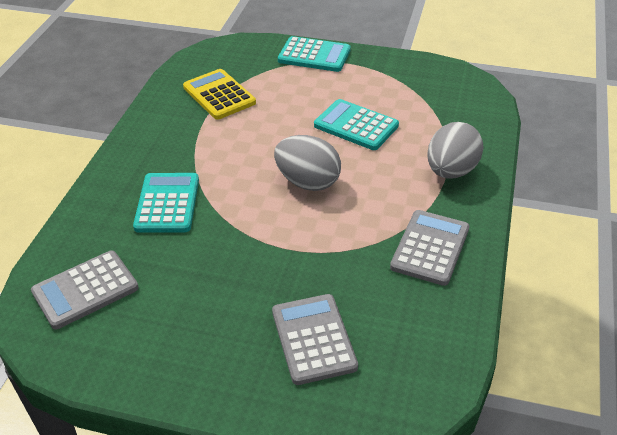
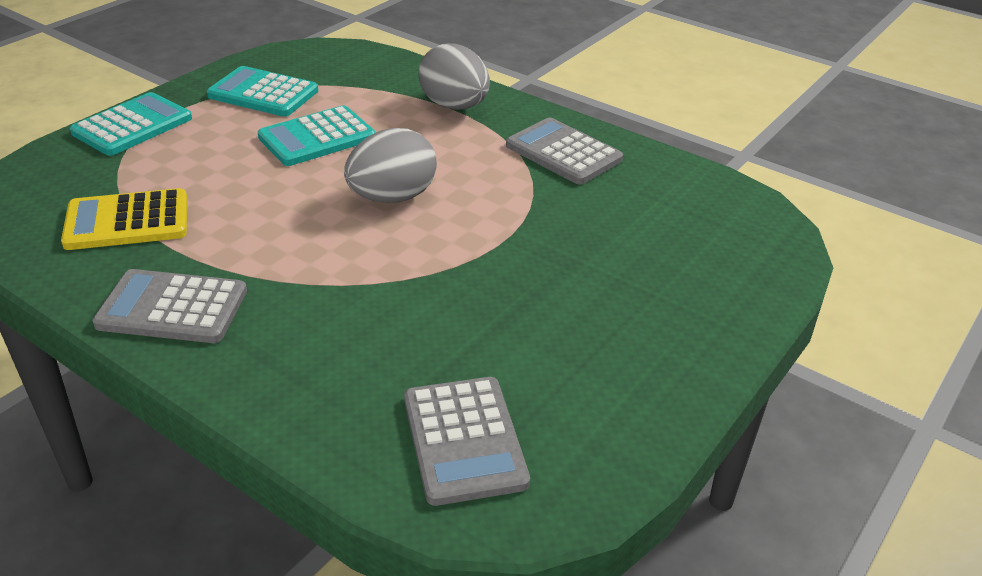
camera: 70 degrees left, 5 degrees down
turquoise calculator [133,173,199,233] -> turquoise calculator moved to [207,66,318,117]
grey calculator [272,294,358,385] -> grey calculator moved to [92,269,247,343]

